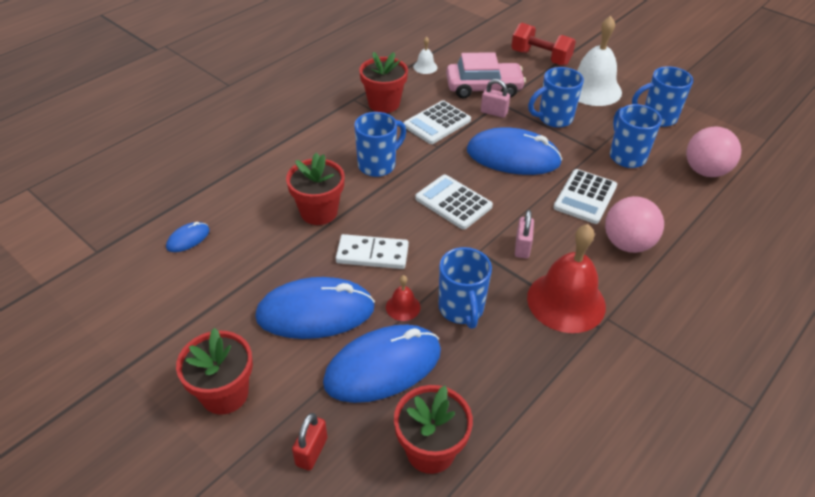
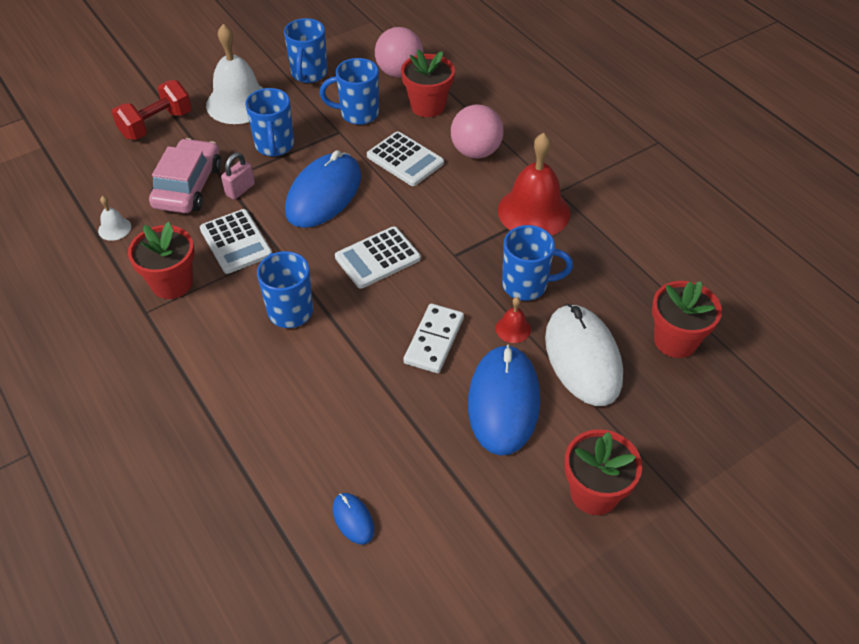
camera: 75 degrees left, 5 degrees up
red flower pot [286,153,344,225] -> red flower pot moved to [401,49,455,117]
red padlock [292,413,328,471] -> none
blue mouse [323,324,441,403] -> white mouse [545,304,623,406]
pink padlock [515,210,534,259] -> none

